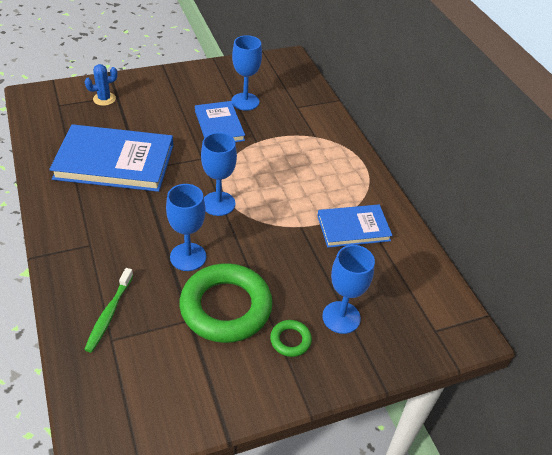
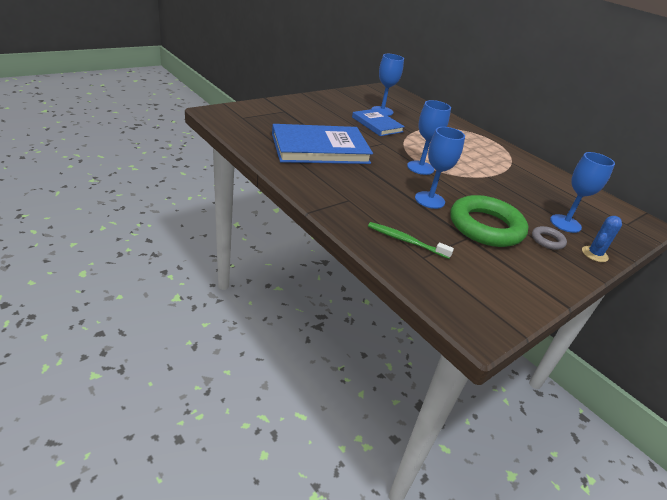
camera: 20 degrees left, 10 degrees down
blue cactus [84,64,118,106] -> blue cactus moved to [582,216,622,262]
green toothbrush [84,268,133,352] -> green toothbrush turned 120 degrees clockwise [368,222,454,259]
green ring [270,320,312,357] -> grey ring [532,226,567,250]
blue book [317,204,393,248] -> none

